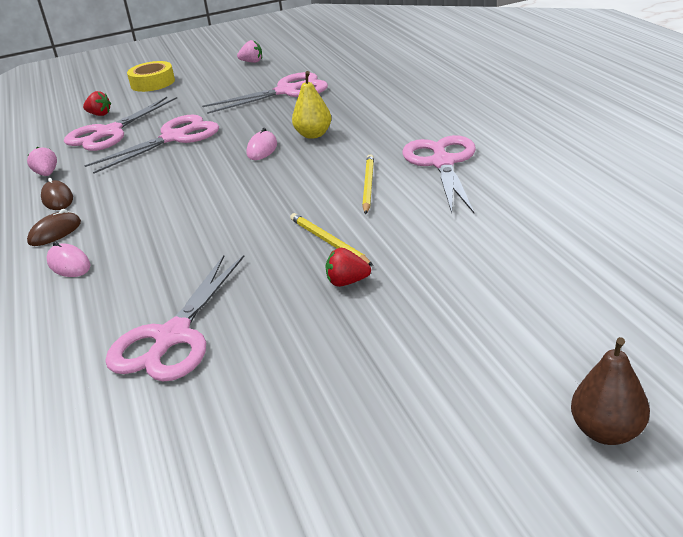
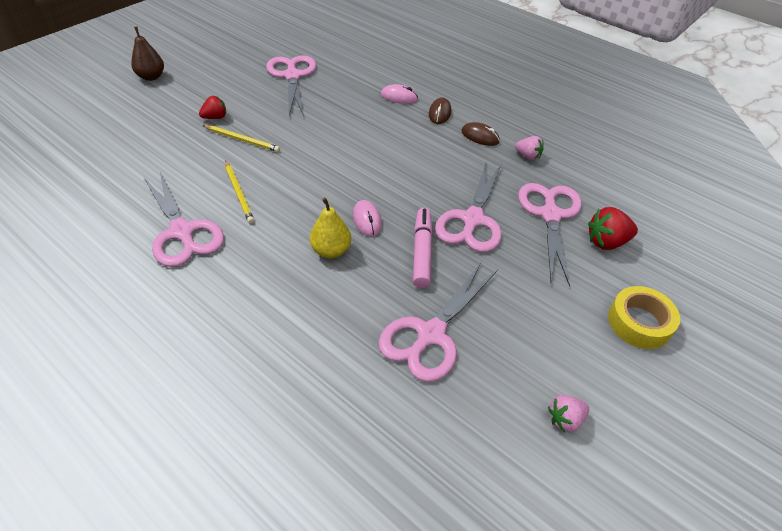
camera: 145 degrees right, 15 degrees up
red strawberry [83,91,111,116] -> red strawberry [588,207,638,250], size x1.51
brown pear [571,337,650,445] -> brown pear moved to [131,27,164,81]
none -> pink marker [413,208,433,288]

